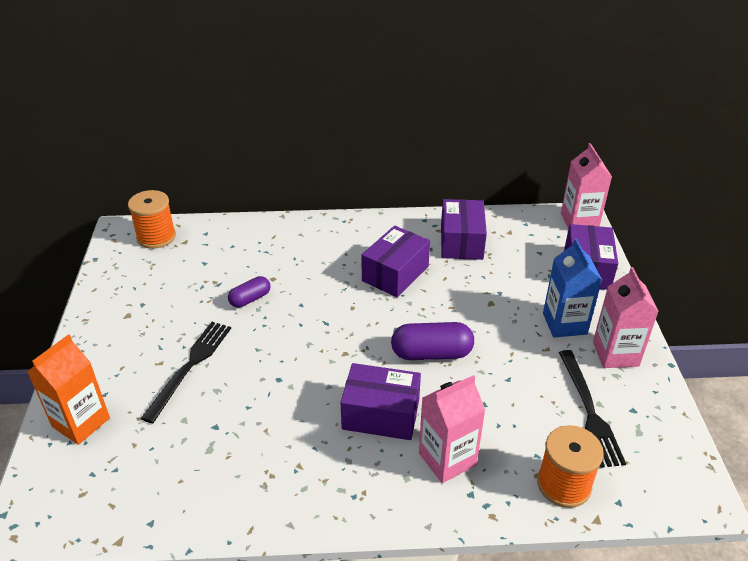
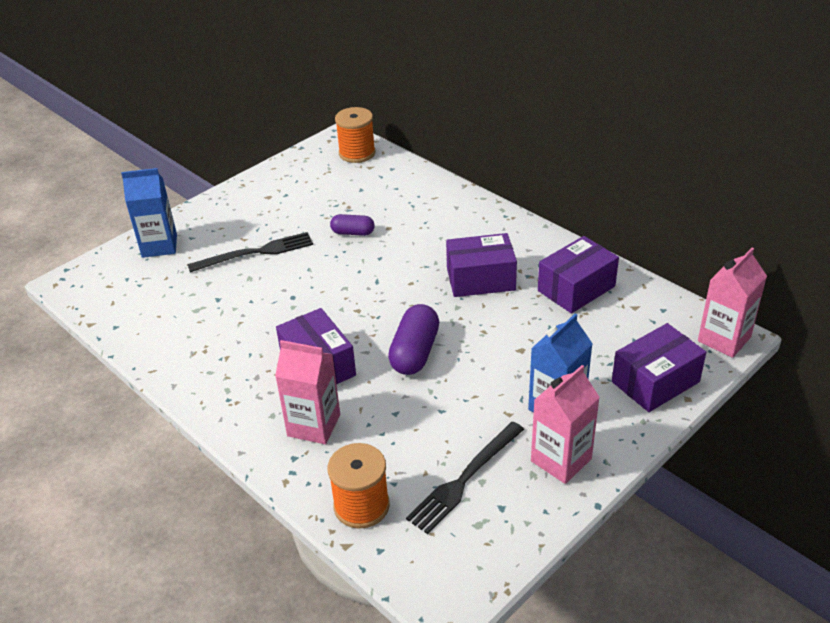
camera: 50 degrees right, 0 degrees up
orange carton [27,334,110,445] -> blue carton [121,168,177,258]
purple capsule [391,322,474,360] -> purple capsule turned 60 degrees clockwise [388,304,439,375]

